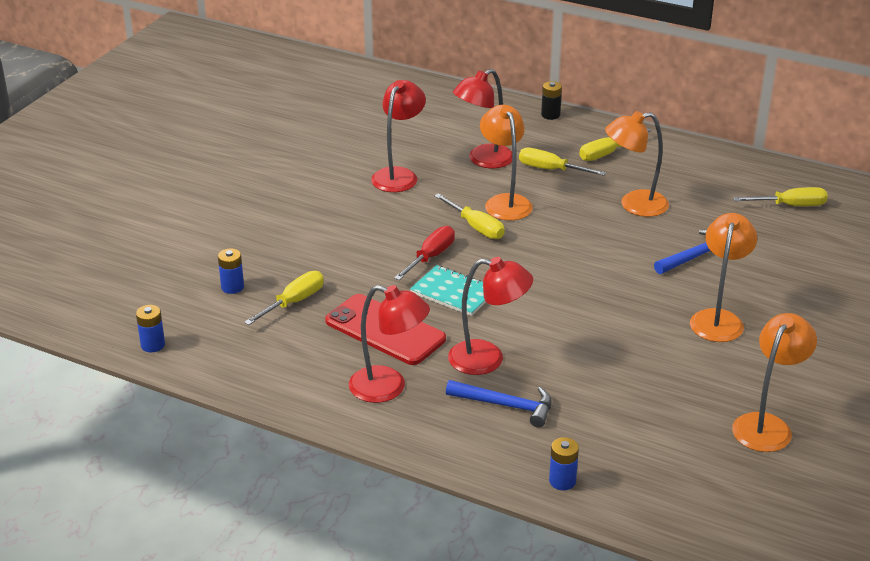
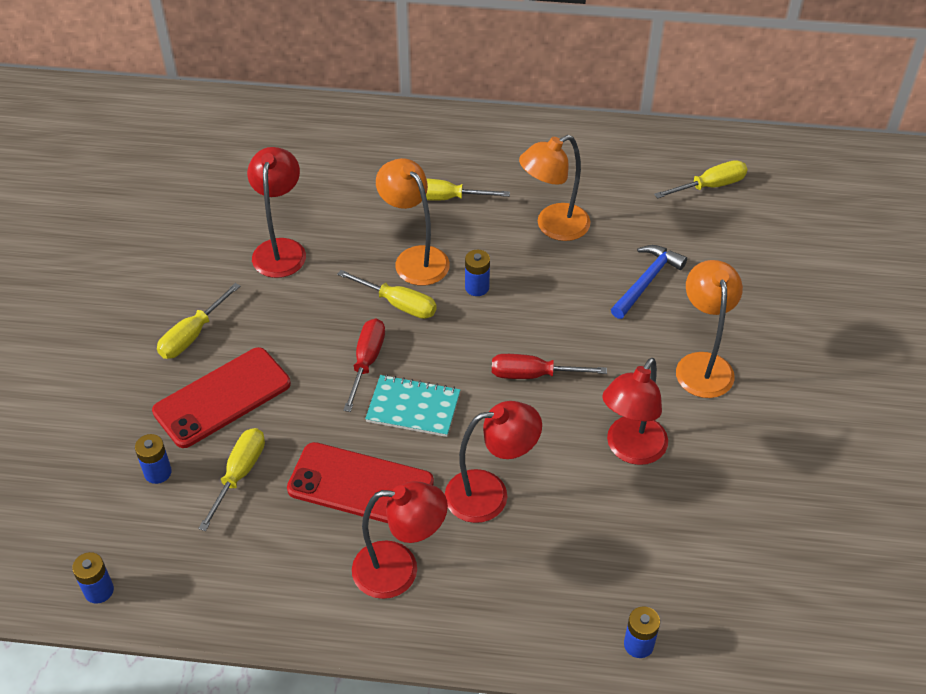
camera: 20 degrees left, 15 degrees up
blue hammer [446,380,552,427] -> none
red lamp [453,69,512,168] -> red lamp moved to [602,358,668,465]
black battery [541,81,562,120] -> none
yellow screwdriver [579,128,652,161] -> yellow screwdriver moved to [157,283,240,359]
orange lamp [732,313,817,452] -> none
none -> red phone [152,347,291,448]
none -> blue battery [465,250,490,296]
none -> red screwdriver [492,354,607,379]

